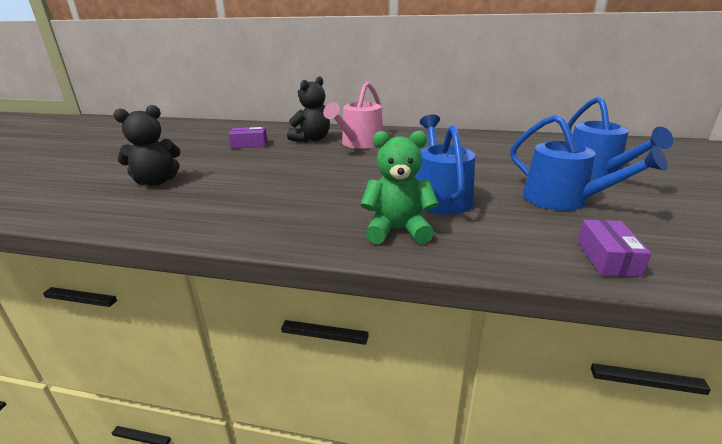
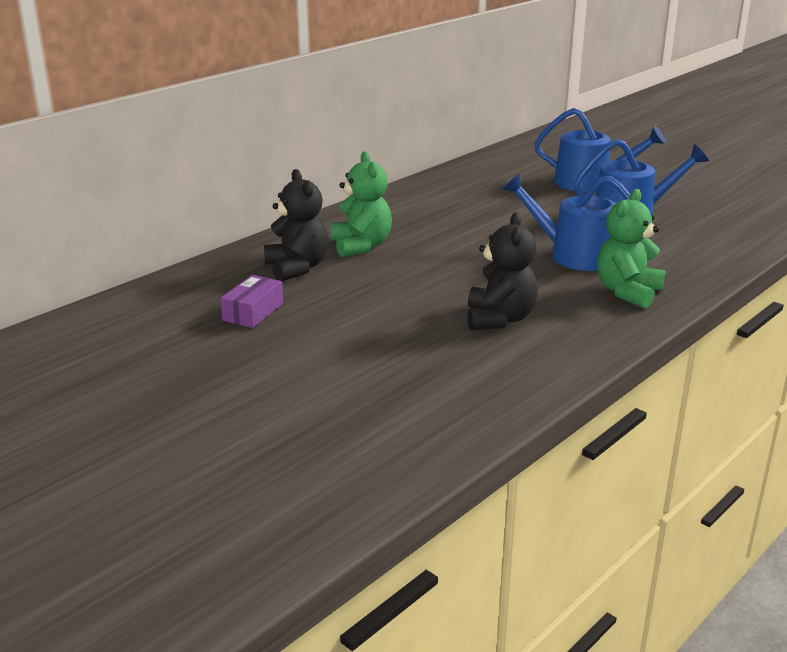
camera: 60 degrees left, 0 degrees up
black teddy bear [113,105,181,186] -> black teddy bear moved to [468,212,538,330]
pink watering can [323,81,383,149] -> green teddy bear [331,151,392,258]
purple box [577,220,651,277] -> none

